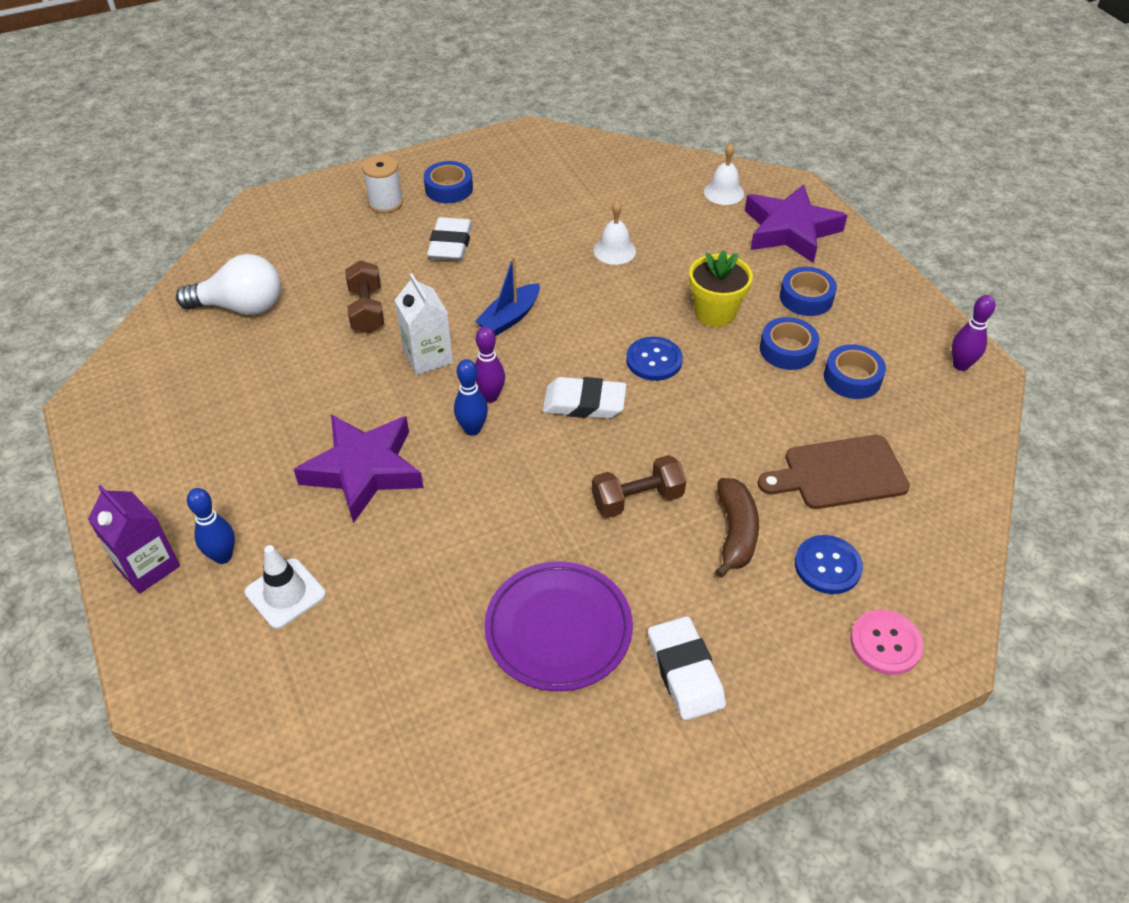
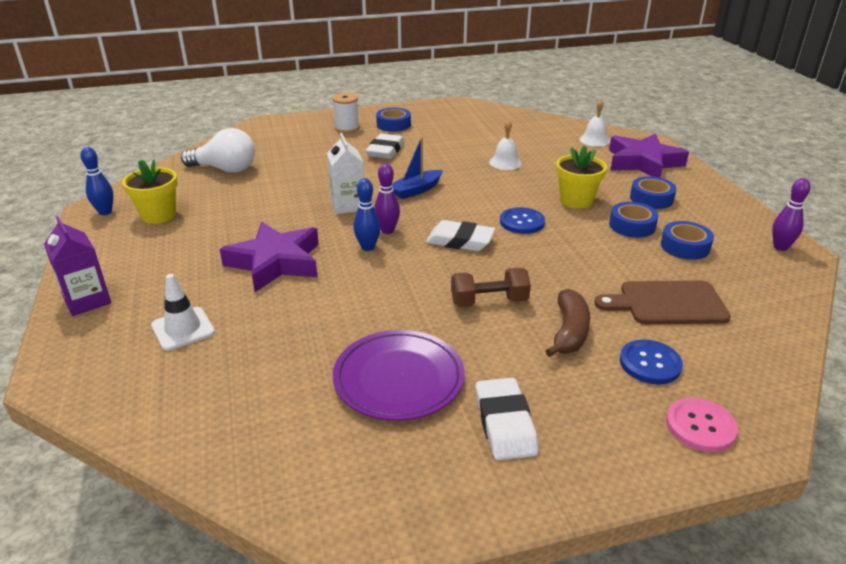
camera: 10 degrees right, 15 degrees down
blue bowling pin [187,488,235,564] -> blue bowling pin moved to [80,147,114,215]
brown dumbbell [345,260,384,334] -> none
none -> yellow flower pot [122,160,178,224]

